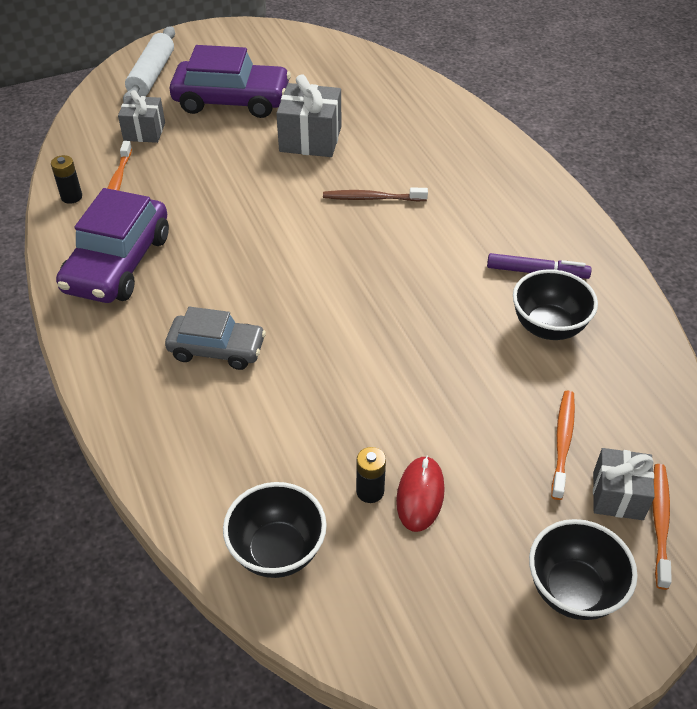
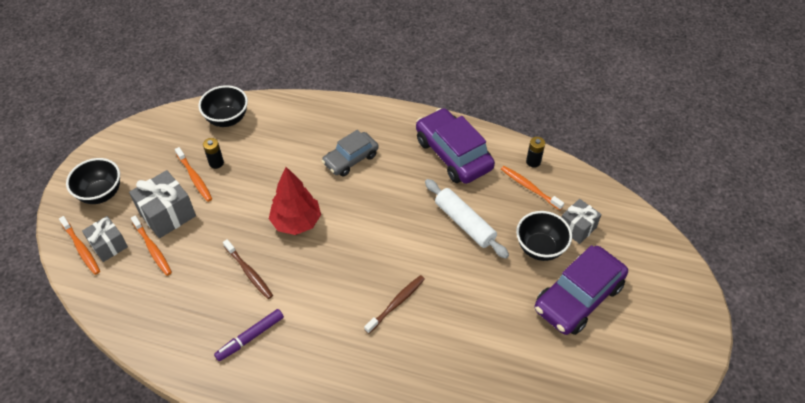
camera: 130 degrees right, 5 degrees up
white rolling pin [123,26,175,102] -> white rolling pin moved to [425,179,509,259]
grey gift [276,74,341,157] -> grey gift moved to [129,170,196,238]
red mouse [396,456,445,532] -> orange toothbrush [175,147,212,202]
black bowl [513,269,598,340] -> black bowl moved to [516,211,572,261]
none -> brown toothbrush [223,239,273,299]
none -> red tree [269,167,321,235]

